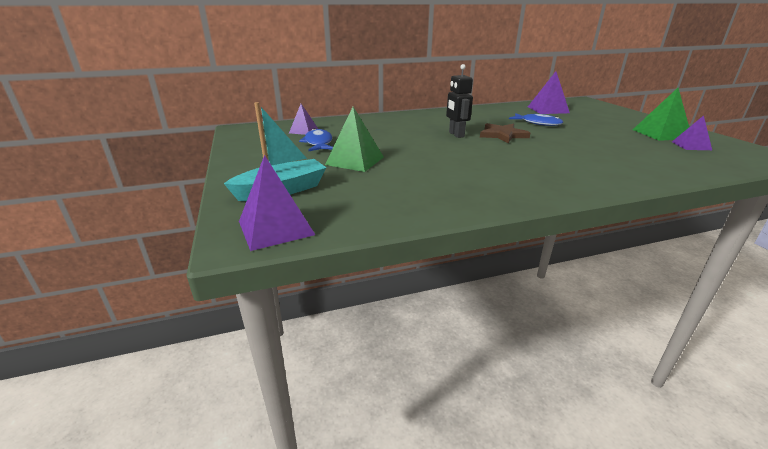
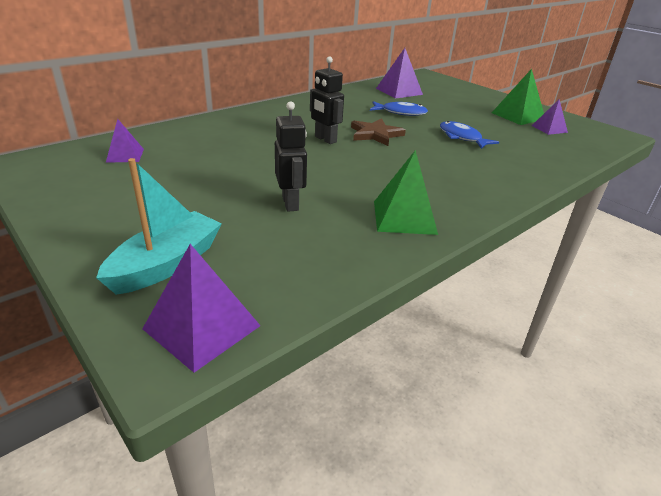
camera: 25 degrees left, 5 degrees up
blue fish [299,128,333,151] -> blue fish moved to [440,121,499,149]
green pyramid [325,107,384,172] -> green pyramid moved to [374,150,438,235]
none -> black robot [275,101,307,212]

